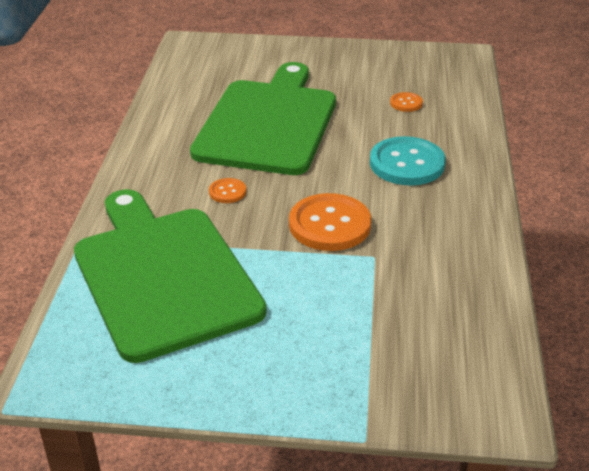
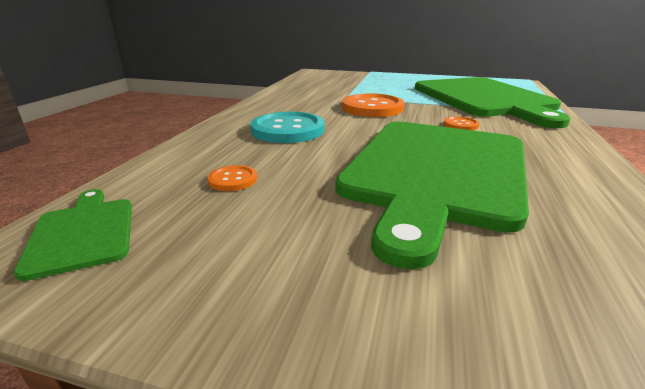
camera: 170 degrees left, 10 degrees down
none -> green cutting board [14,189,132,281]

